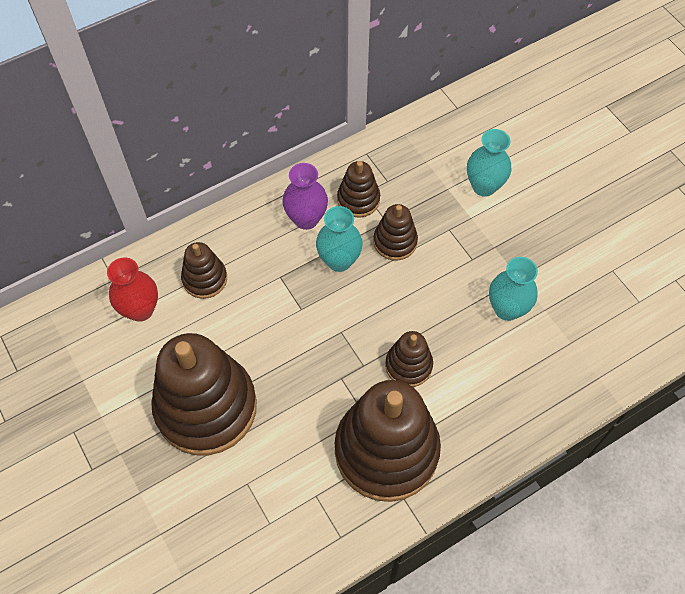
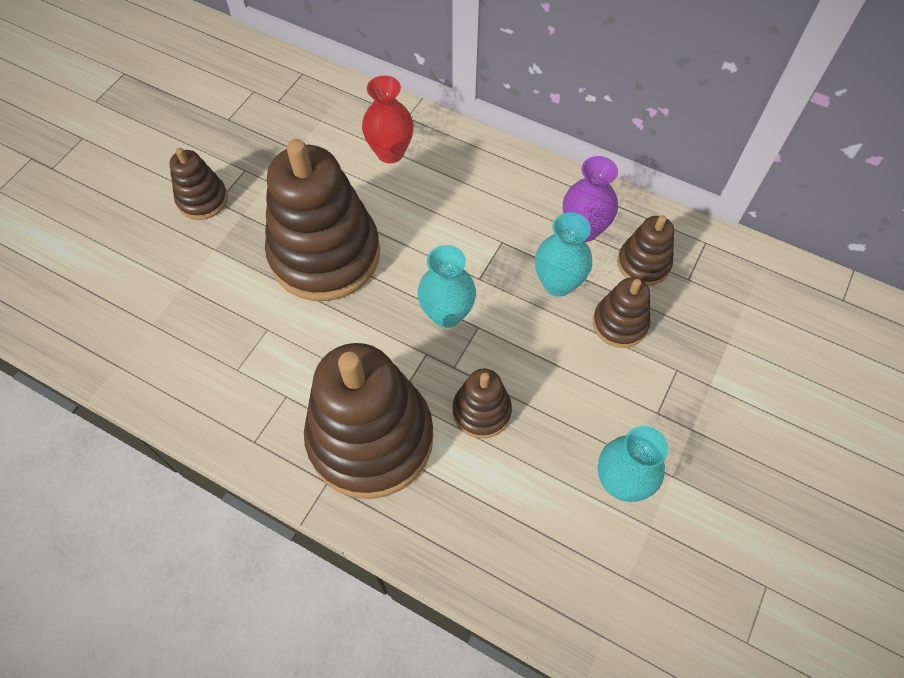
camera: 60 degrees right, 0 degrees up
brown stacking toy [181,242,227,299] -> brown stacking toy moved to [169,148,228,220]
turquoise vase [467,129,511,197] -> turquoise vase moved to [418,245,476,328]

